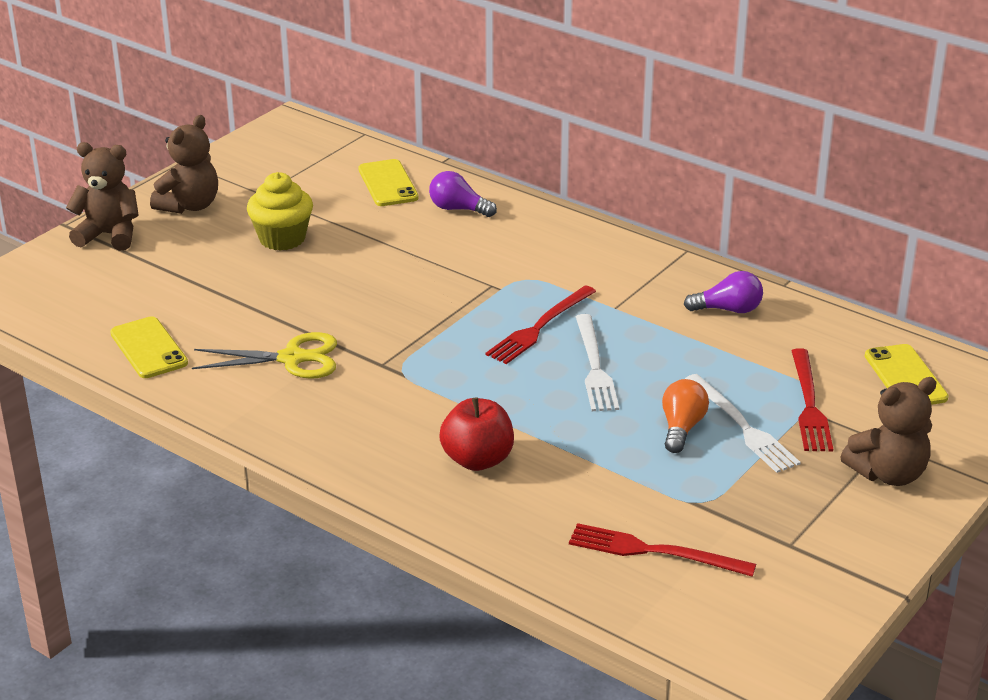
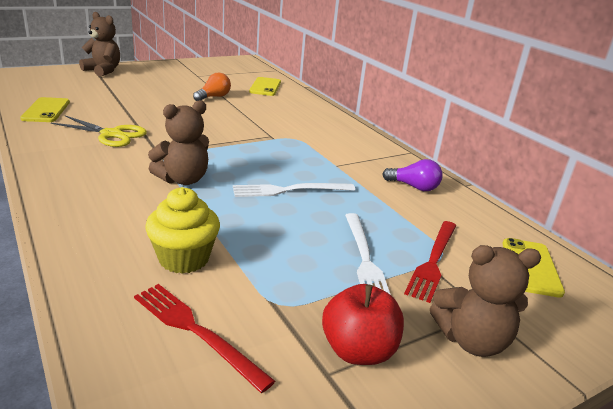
camera: 20 degrees right, 5 degrees down
brown teddy bear [150,115,218,214] -> brown teddy bear moved to [148,100,209,185]
yellow cupcake [247,172,313,251] -> yellow cupcake moved to [145,187,220,274]
purple light bulb [429,171,497,217] -> none
red apple [439,398,514,471] -> red apple moved to [322,284,404,365]
red fork [485,285,596,364] -> none
white fork [576,314,619,411] -> white fork turned 60 degrees clockwise [233,183,355,197]
orange light bulb [662,379,709,453] -> orange light bulb moved to [193,73,231,101]

